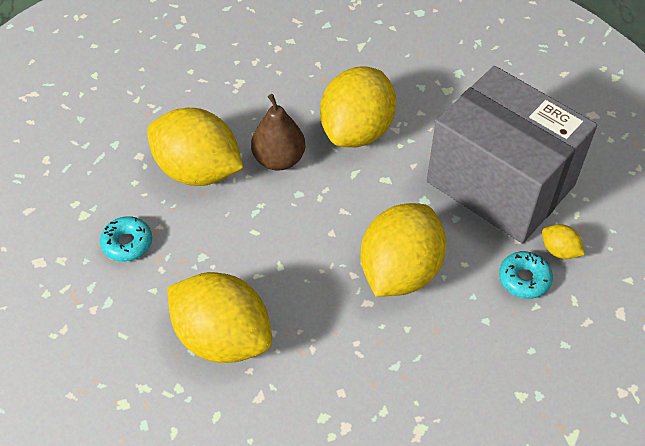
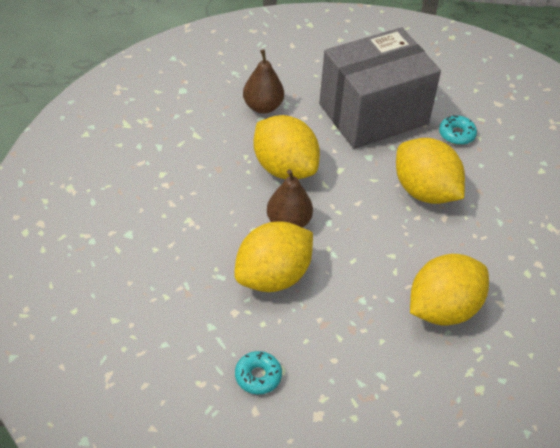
camera: 70 degrees left, 5 degrees down
turquoise donut [100,216,152,262] -> turquoise donut moved to [235,351,282,394]
yellow lemon [542,224,585,259] -> none
none -> brown pear [243,49,284,114]

